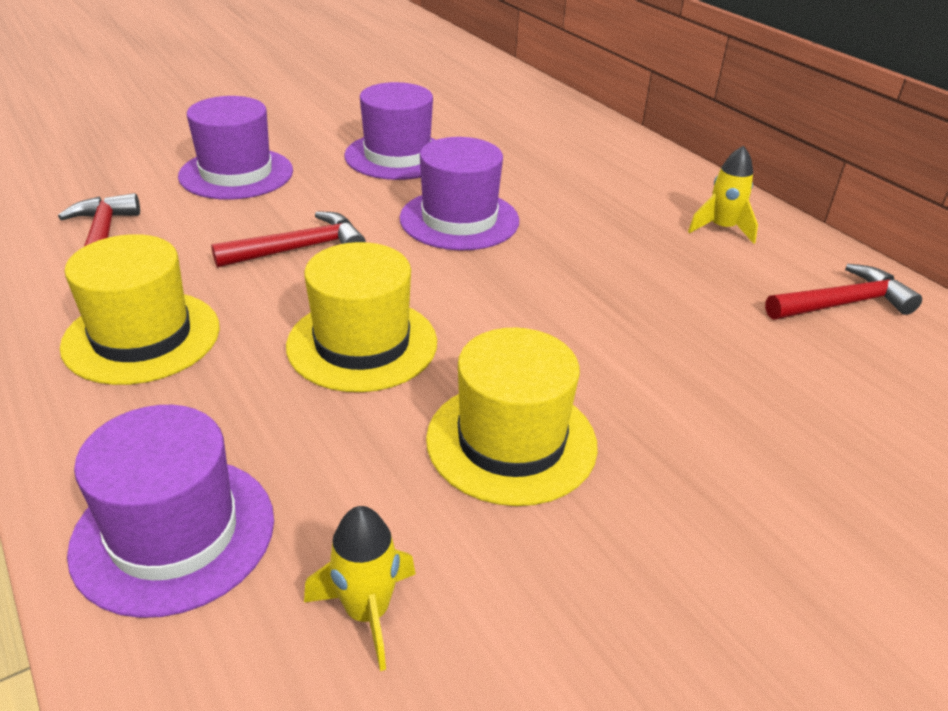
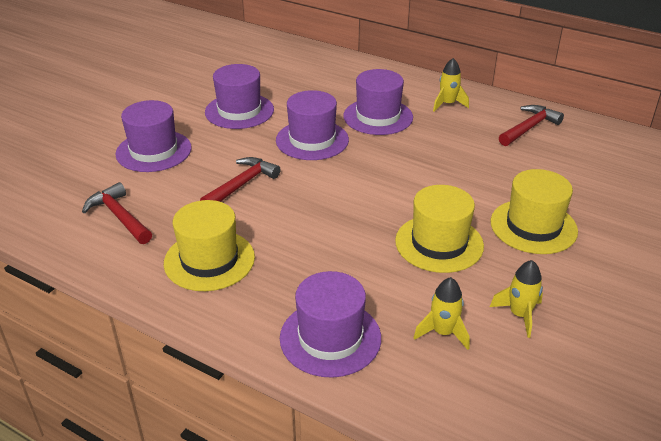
camera: 25 degrees left, 0 degrees up
yellow hat [286,242,437,392] -> yellow hat moved to [490,169,578,254]
none -> purple hat [343,69,413,135]
none -> yellow rocket [490,260,543,338]

